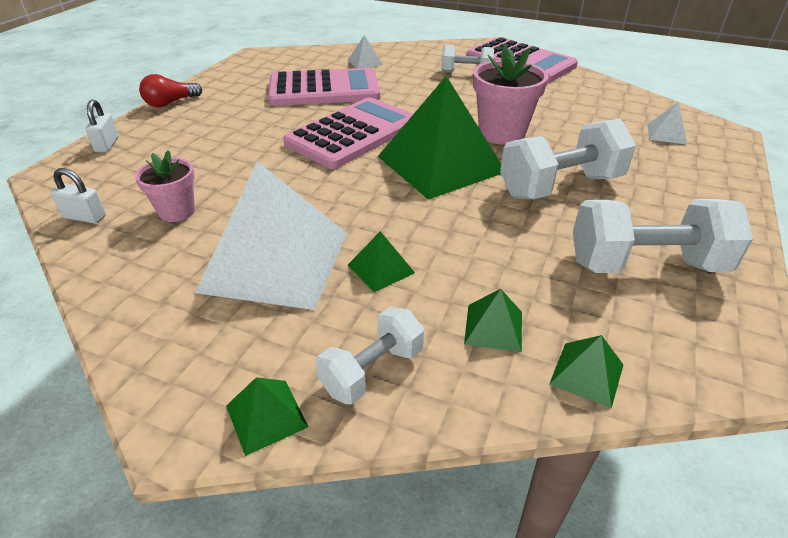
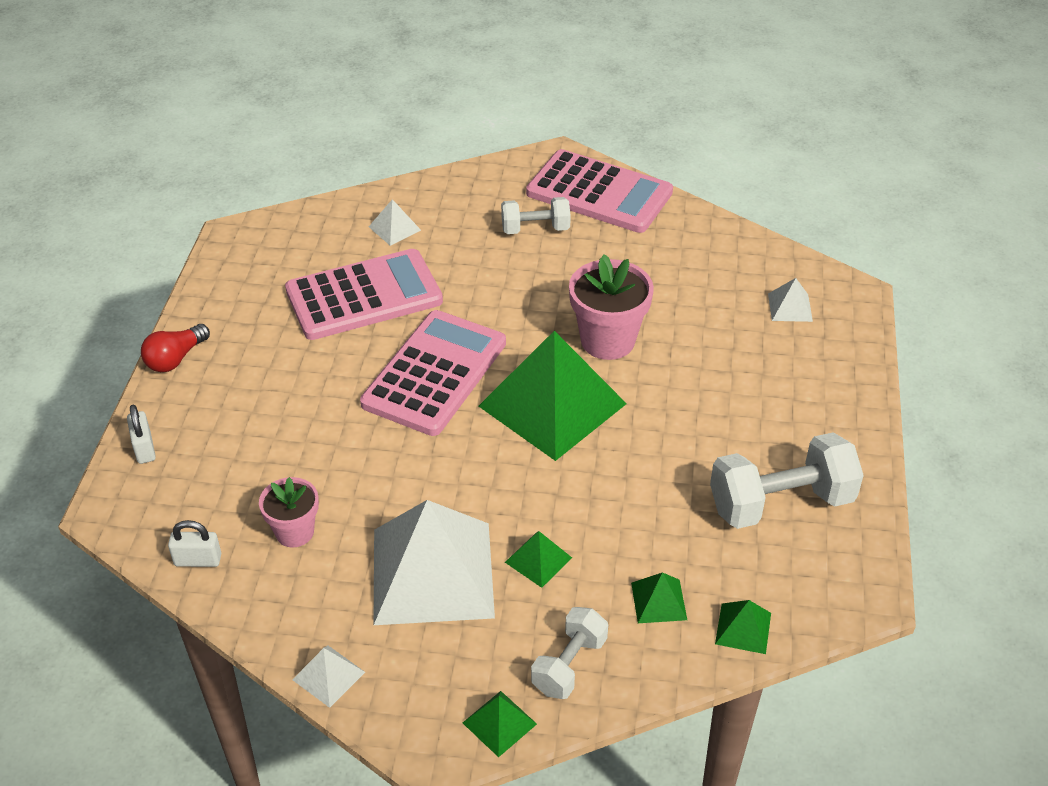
camera: 15 degrees left, 5 degrees up
white dumbbell [500,119,636,199] -> none
none -> white pyramid [292,646,365,708]

